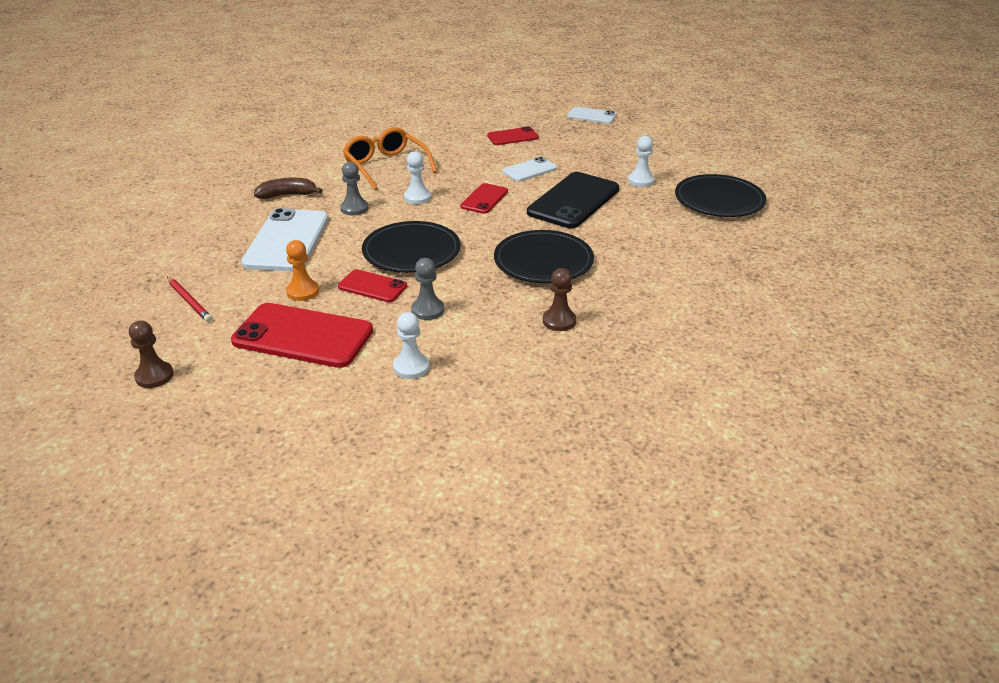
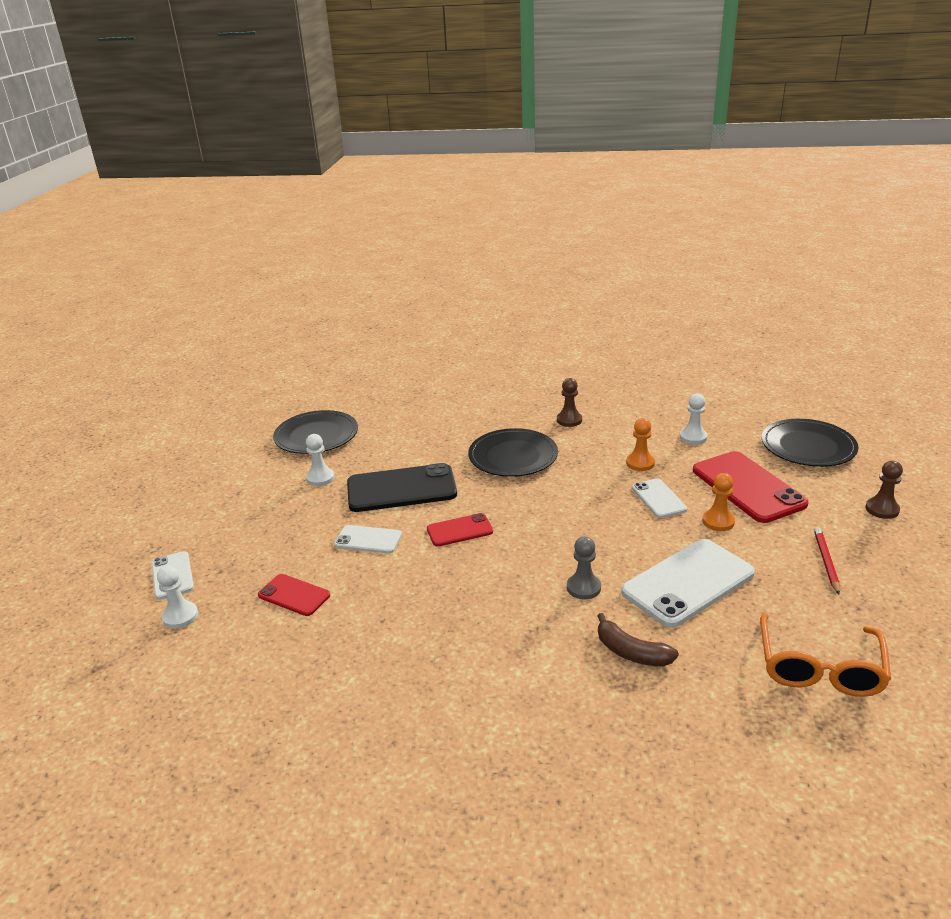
camera: 130 degrees left, 5 degrees down
red phone [338,269,407,302] -> white phone [632,478,687,518]
orange glasses [343,127,437,190] -> orange glasses moved to [760,613,891,697]
black plate [362,221,461,273] -> black plate moved to [762,419,858,467]
white pawn [404,151,431,204] -> white pawn moved to [157,566,198,629]
grey pawn [411,258,444,320] -> orange pawn [626,418,655,471]

